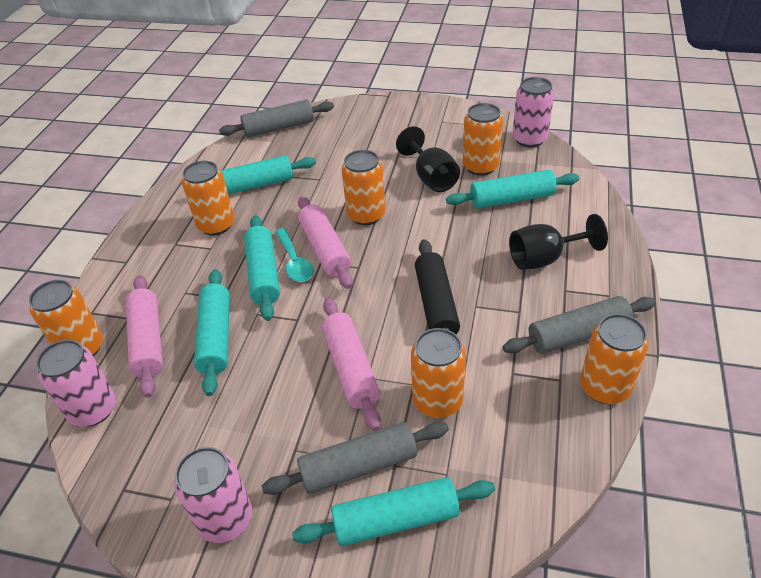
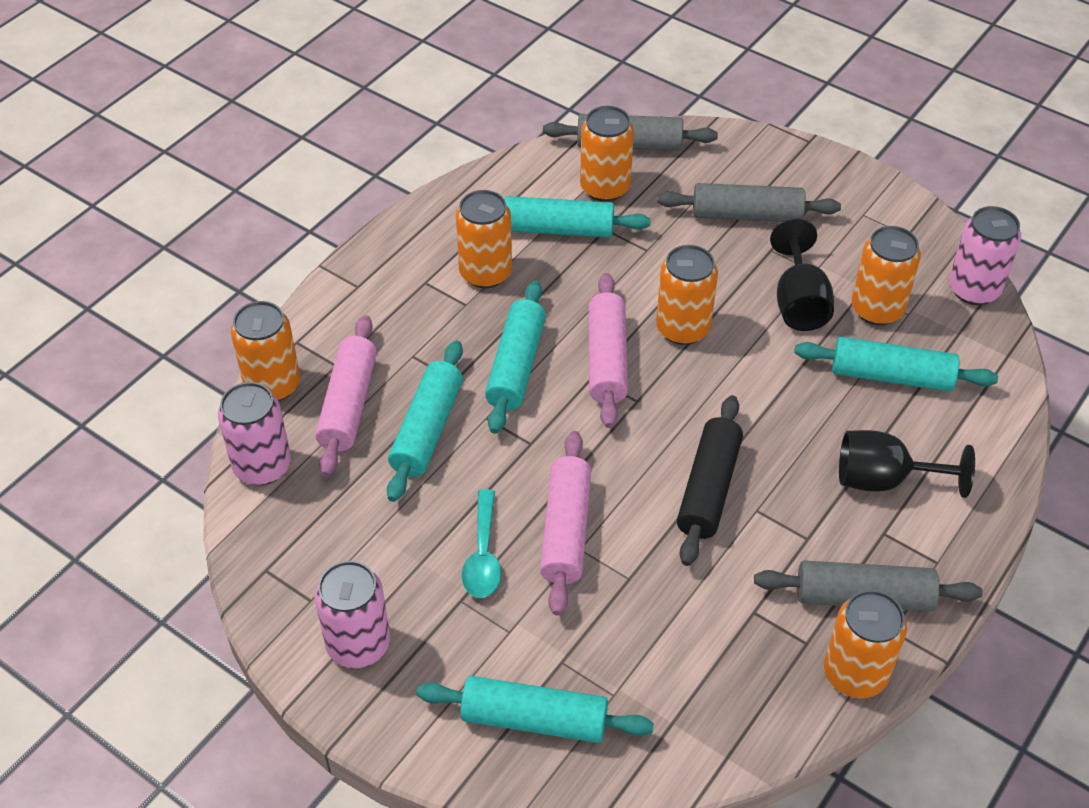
camera: 20 degrees right, 5 degrees up
grey rolling pin [262,422,449,495] -> grey rolling pin moved to [657,183,841,222]
turquoise spoon [275,228,313,282] -> turquoise spoon moved to [462,489,501,598]
orange can [411,328,466,418] -> orange can moved to [580,106,634,202]

